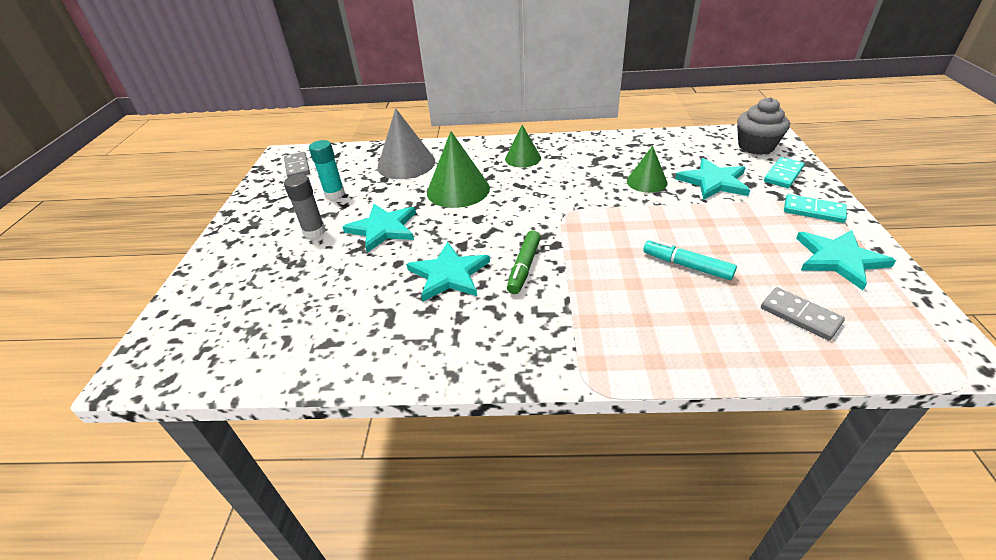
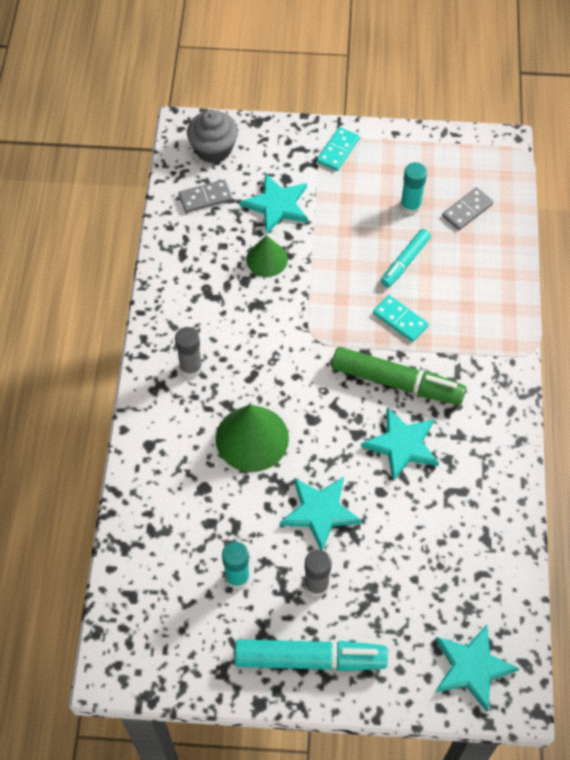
camera: 90 degrees left, 20 degrees up
grey domino [284,152,310,178] -> grey domino moved to [179,180,232,213]
grey cone [377,108,435,179] -> none
green cone [505,125,541,167] -> grey glue stick [175,327,202,378]
green marker [507,230,541,294] -> green marker [332,347,466,405], size x1.70
turquoise domino [764,157,805,188] -> turquoise domino moved to [373,295,429,342]
turquoise star [796,230,896,290] -> turquoise star moved to [435,625,520,712]
none -> turquoise marker [235,639,388,671]
none -> turquoise glue stick [400,162,427,215]

